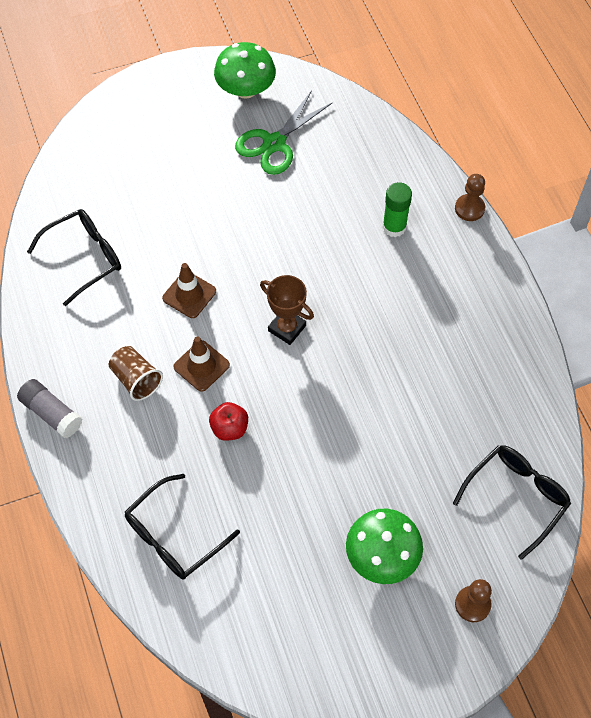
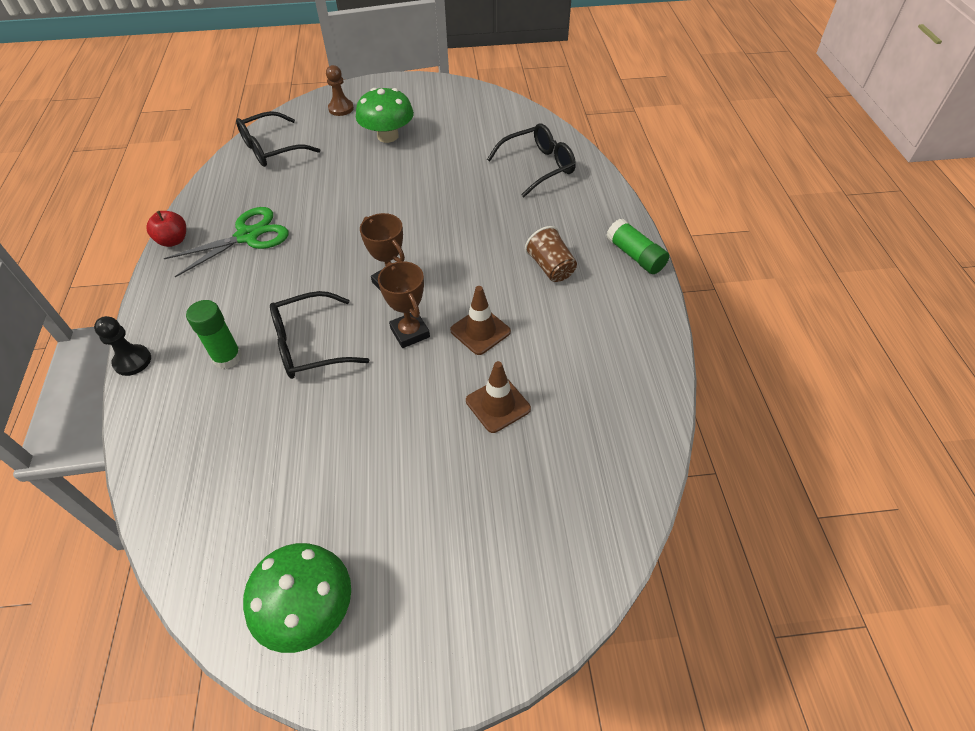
camera: 165 degrees left, 10 degrees down
grey glue stick [17,379,82,438] -> green glue stick [606,219,669,274]
black glasses [27,209,121,306] -> black glasses moved to [270,291,369,379]
brown traffic cone [173,336,230,392] -> brown traffic cone moved to [466,361,531,433]
red apple [209,402,248,441] -> red apple moved to [147,211,186,247]
green scissors [235,90,332,175] -> green scissors moved to [164,207,289,277]
brown pawn [455,174,485,221] -> black pawn [94,316,151,376]
none -> brown trophy [378,261,430,348]

